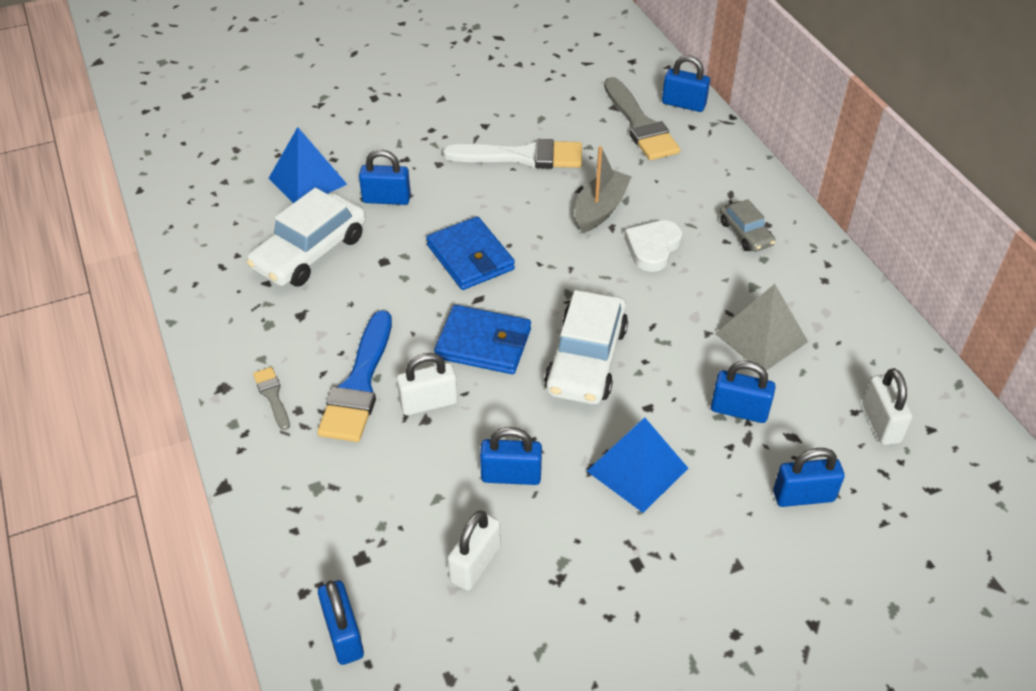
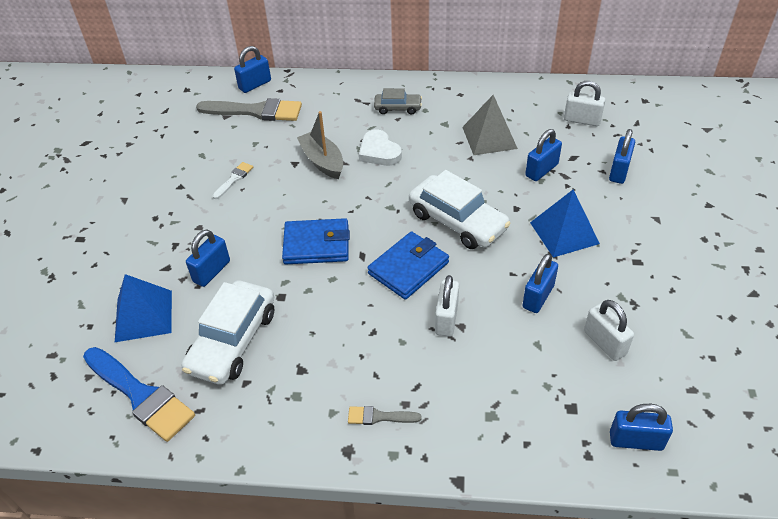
camera: 60 degrees left, 0 degrees up
white car [246,188,366,287] -> white car turned 45 degrees clockwise [182,280,274,385]
blue brush [317,311,392,442] -> blue brush moved to [83,347,195,442]
white brush [443,139,582,169] -> white brush [212,162,253,199], size x0.48

